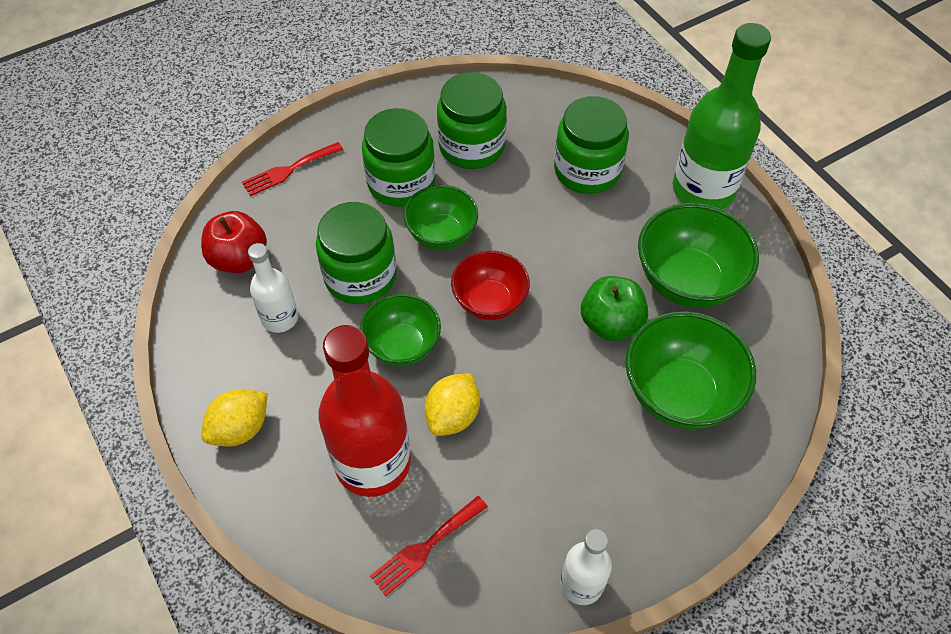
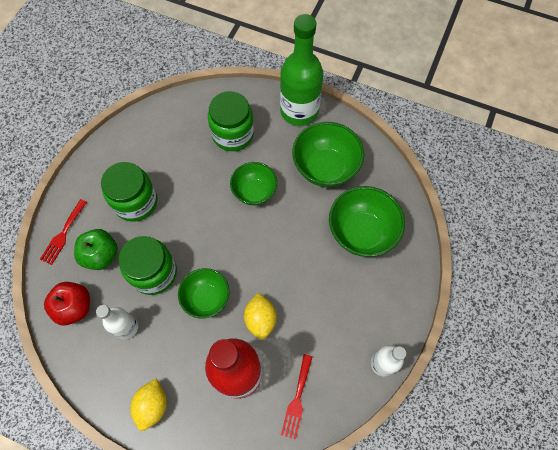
camera: 35 degrees left, 10 degrees up
green bowl [403,185,478,250] -> green bowl moved to [230,162,277,205]
green jar [437,72,507,169] -> none
red bowl [451,250,530,320] -> none
green apple [581,276,648,341] -> green apple moved to [74,229,118,270]

